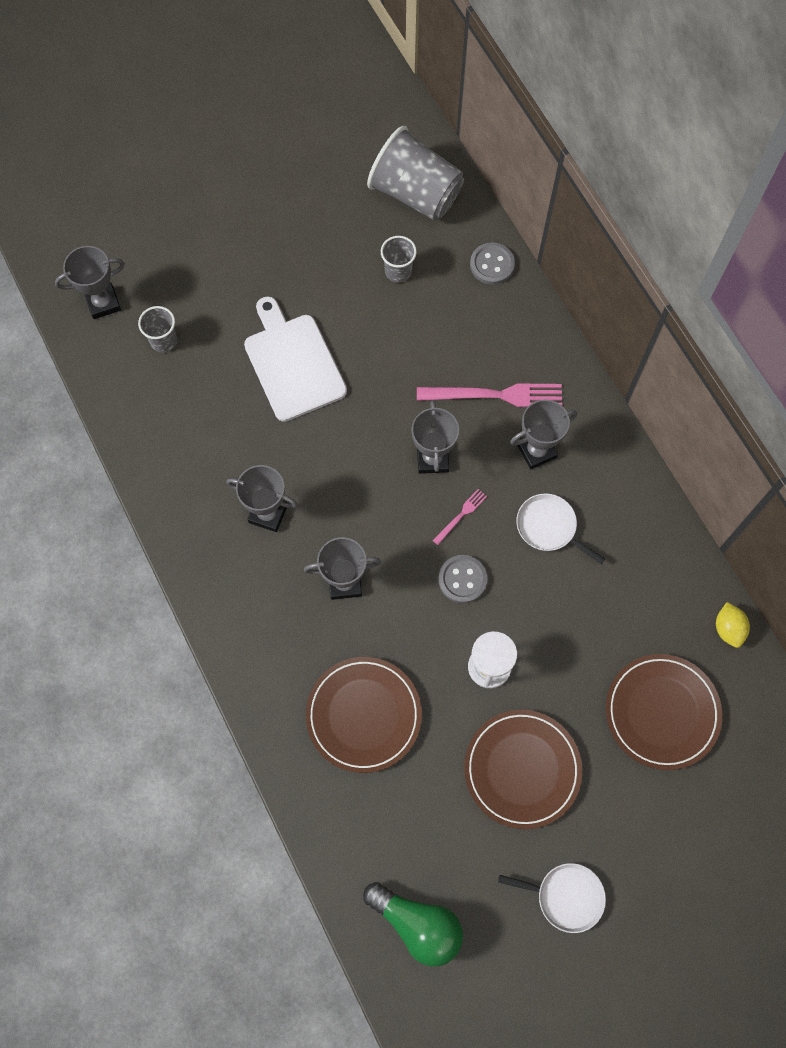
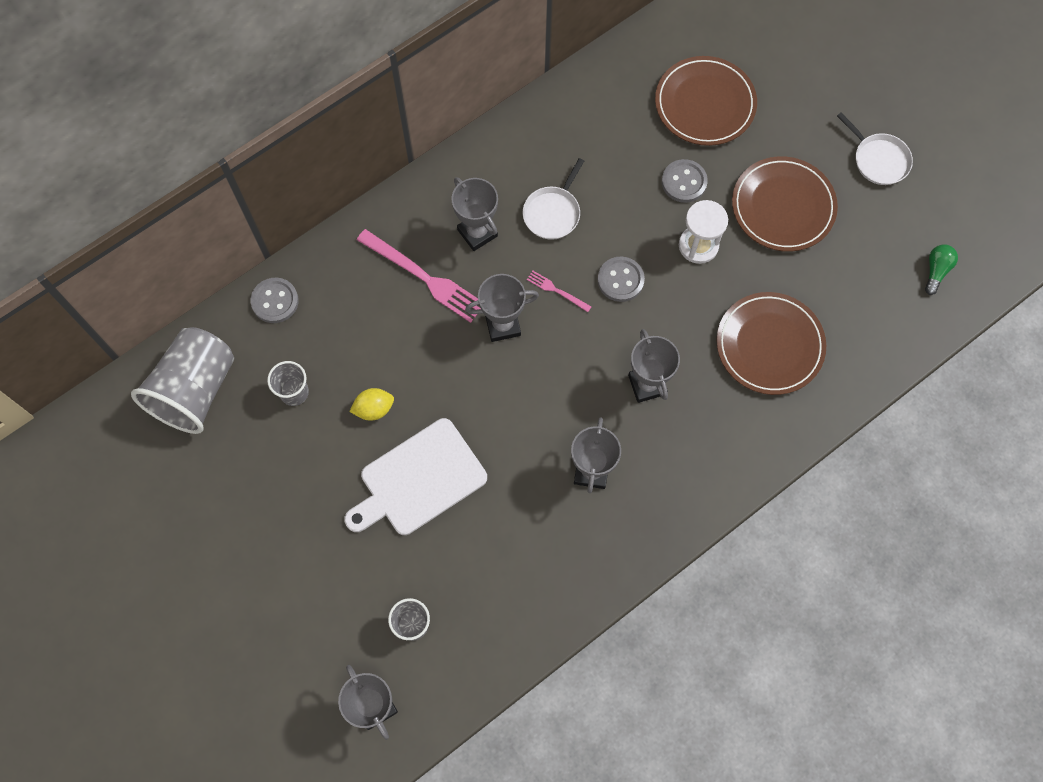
camera: 100 degrees left, 0 degrees up
green light bulb [363,882,463,966] -> green light bulb [925,245,958,295], size x0.54
pink fork [417,383,562,407] -> pink fork turned 135 degrees clockwise [357,229,481,323]
white pan [498,863,606,933] -> white pan turned 135 degrees clockwise [837,113,913,185]
yellow lemon [716,602,750,648] -> yellow lemon moved to [349,388,394,421]
none -> grey button [662,159,708,203]

